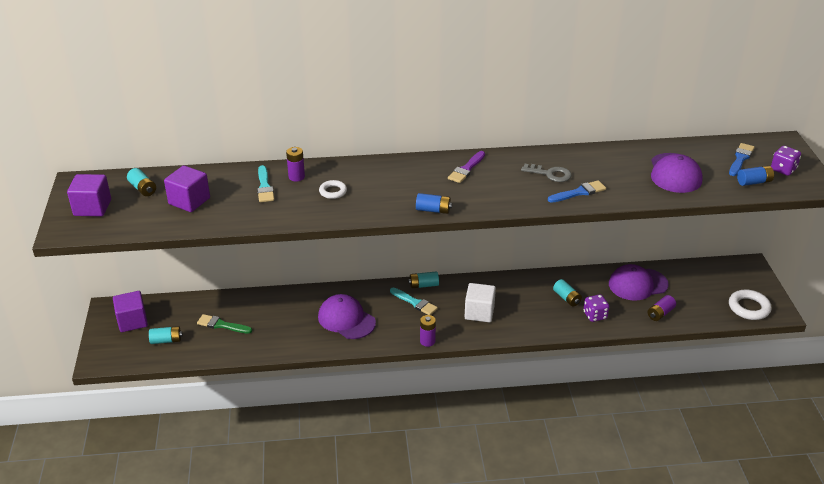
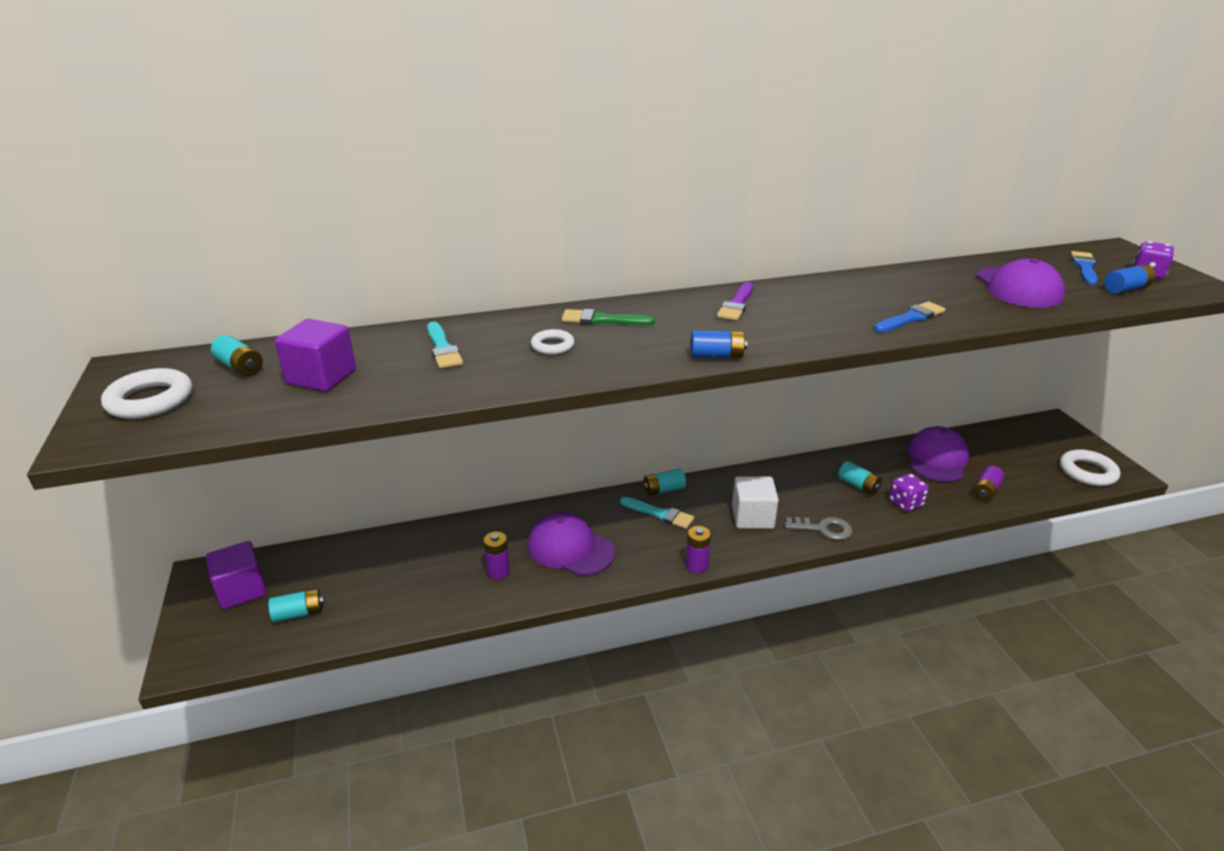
camera: 10 degrees left, 5 degrees down
purple cube [67,174,111,216] -> white ring [101,368,192,419]
green brush [197,314,252,333] -> green brush moved to [562,309,655,325]
purple battery [286,147,305,182] -> purple battery moved to [483,532,510,579]
grey key [521,164,572,182] -> grey key moved to [785,517,852,540]
purple cap [609,264,669,301] -> purple cap turned 135 degrees clockwise [908,426,969,482]

